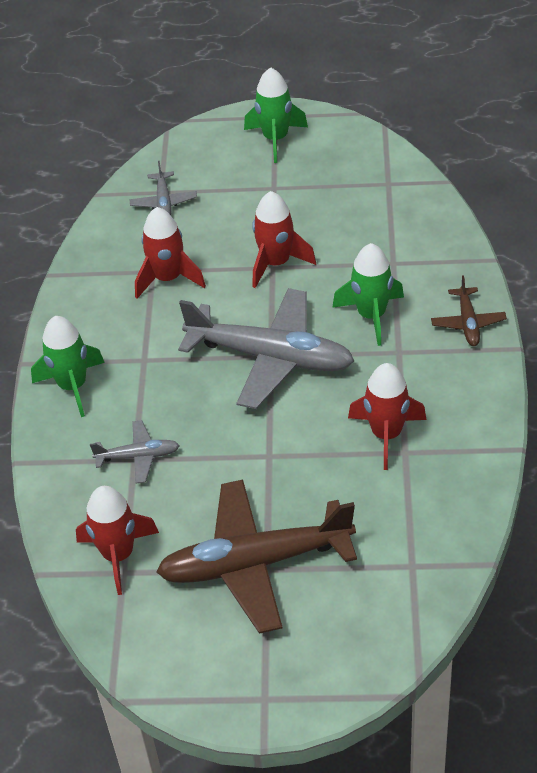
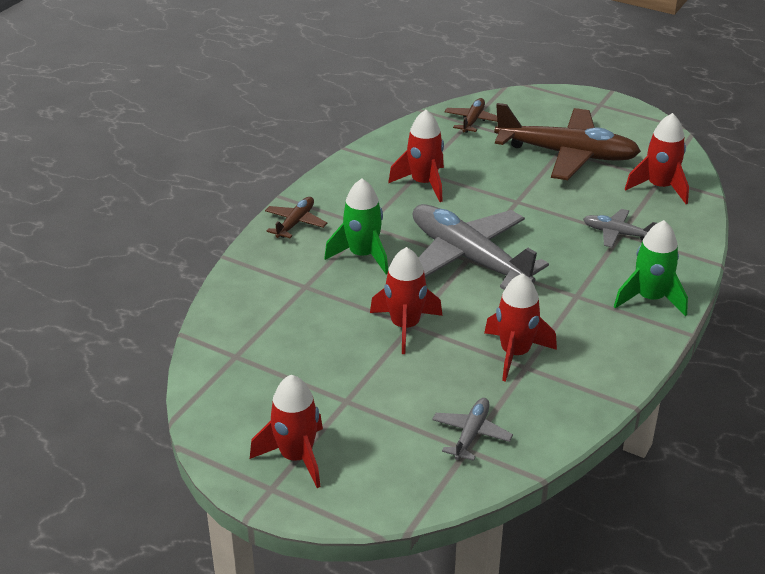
camera: 155 degrees left, 10 degrees down
green rocket [244,67,308,163] -> red rocket [250,375,323,488]
none -> brown plane [444,98,497,133]

